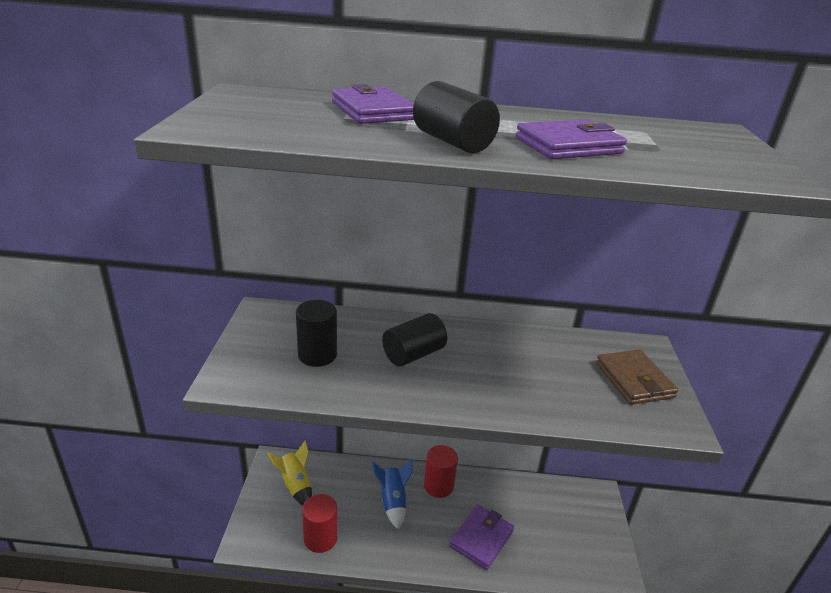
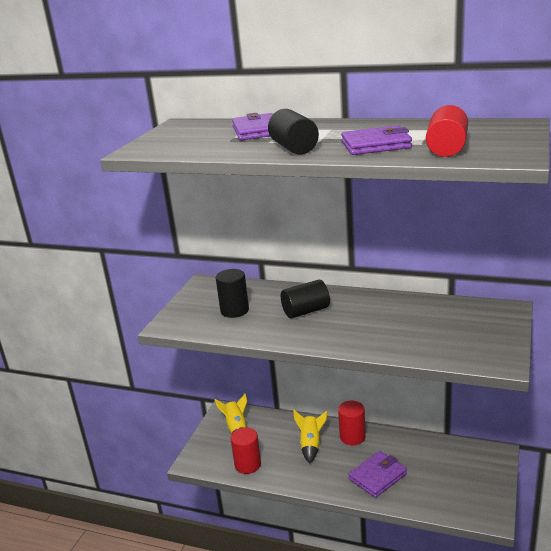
camera: 20 degrees right, 5 degrees down
blue rocket [372,459,412,529] -> yellow rocket [293,410,328,464]
brown wallet [596,350,678,405] -> none
none -> red cylinder [426,105,468,157]

